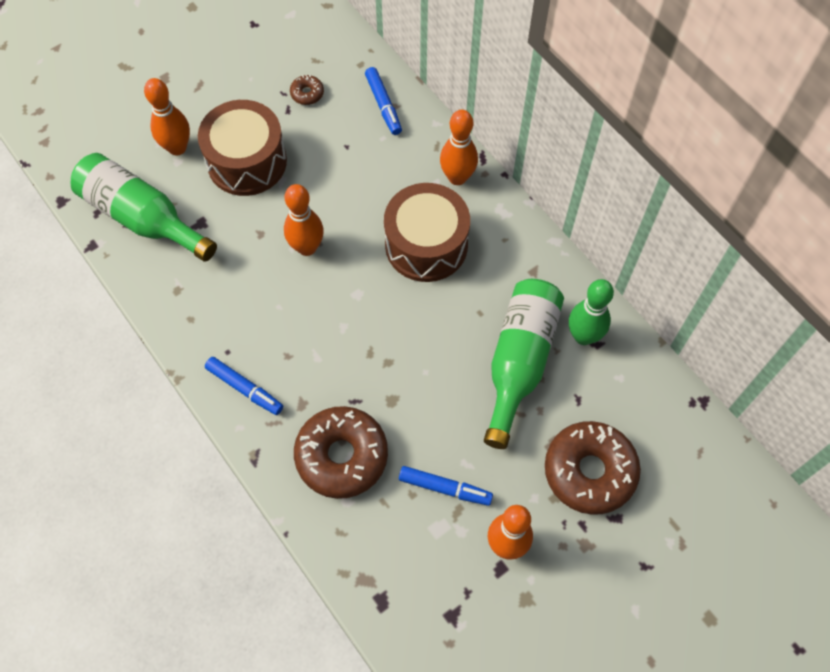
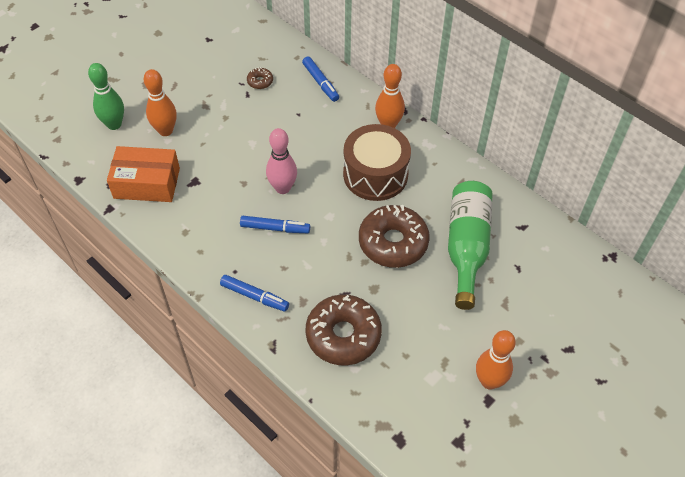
camera: 10 degrees left, 10 degrees down
green bottle [71,153,217,262] -> orange box [107,146,180,202]
brown drum [198,100,287,196] -> none
orange bowling pin [284,184,324,256] -> pink bowling pin [266,128,297,194]
blue marker [399,466,493,506] -> blue marker moved to [240,216,310,233]
brown donut [545,421,641,515] -> brown donut moved to [359,205,430,268]
green bowling pin [569,279,614,345] -> green bowling pin moved to [88,63,124,130]

